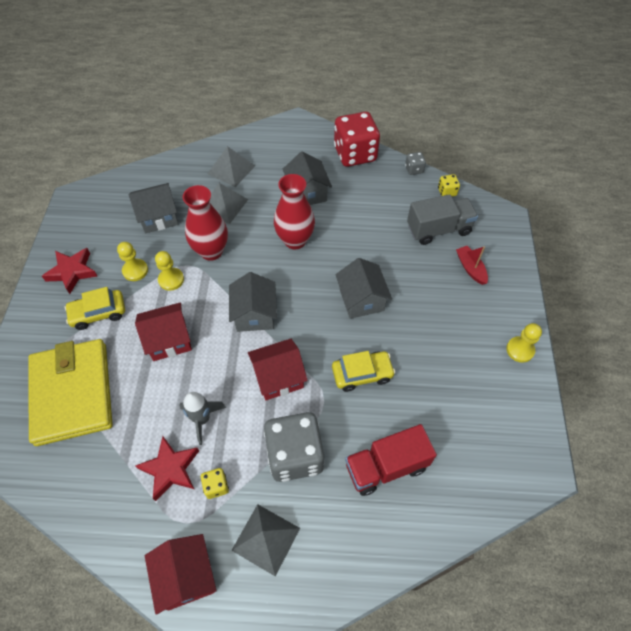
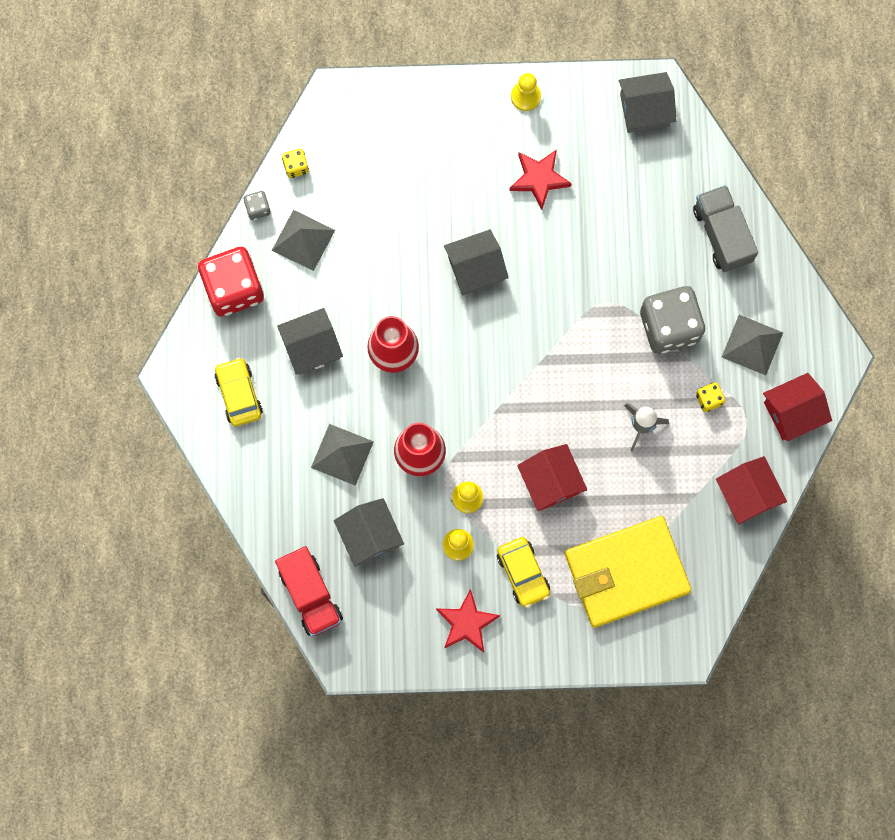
camera: 95 degrees left, 20 degrees up
red star [135,436,199,501] -> red star moved to [509,150,572,210]
grey pyramid [208,146,255,187] -> grey pyramid moved to [272,210,335,271]
grey house [229,272,277,332] -> grey house moved to [619,72,677,133]
red house [248,339,308,400] -> red house moved to [716,456,787,524]
yellow car [332,351,395,392] -> yellow car moved to [214,357,263,426]
red truck [345,424,437,496] -> red truck moved to [275,546,343,637]
grey truck [407,194,478,245] -> grey truck moved to [693,185,758,272]
red boat [456,246,488,285] -> none

